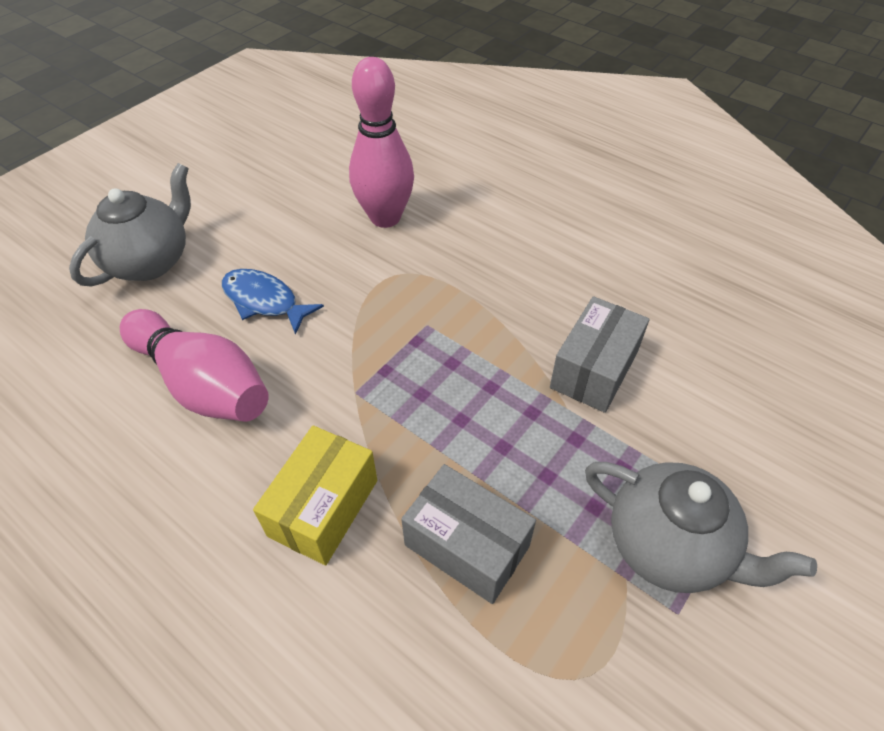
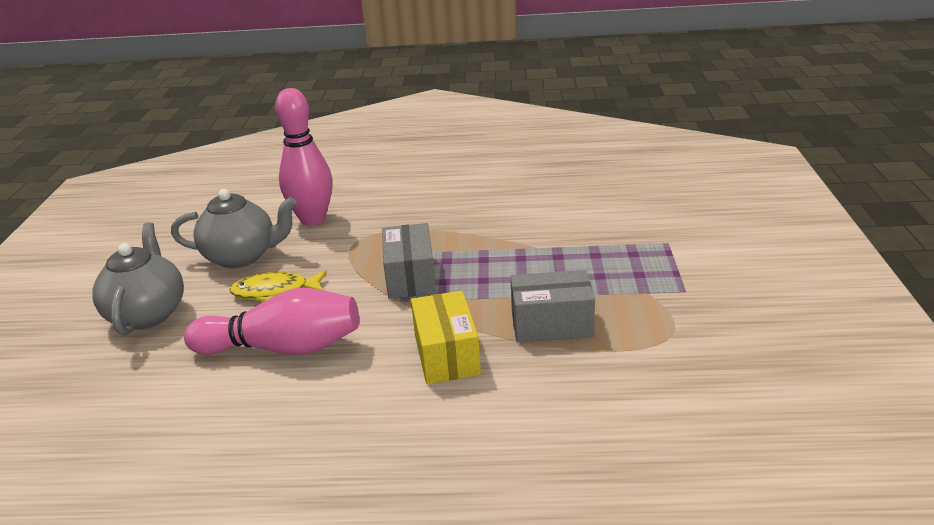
camera: 35 degrees left, 20 degrees down
blue fish [222,269,324,335] -> yellow fish [230,271,327,302]
grey box [550,296,650,413] -> grey box moved to [382,223,436,299]
grey teapot [585,462,817,593] -> grey teapot moved to [171,189,297,268]

